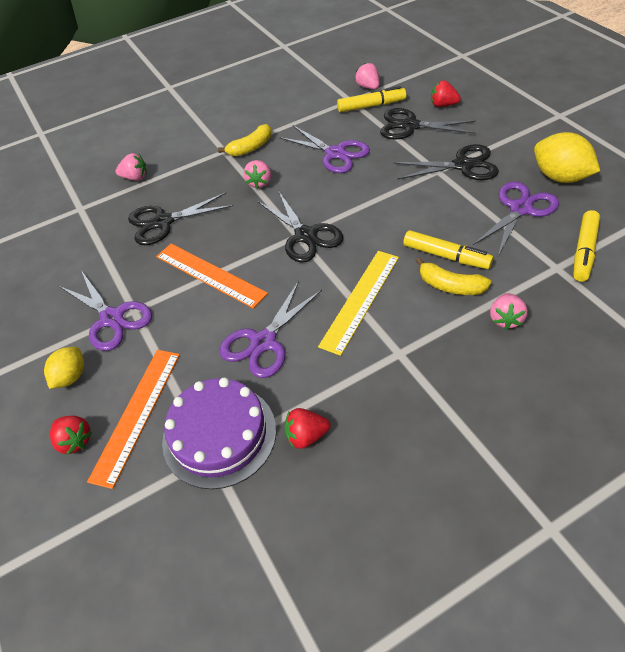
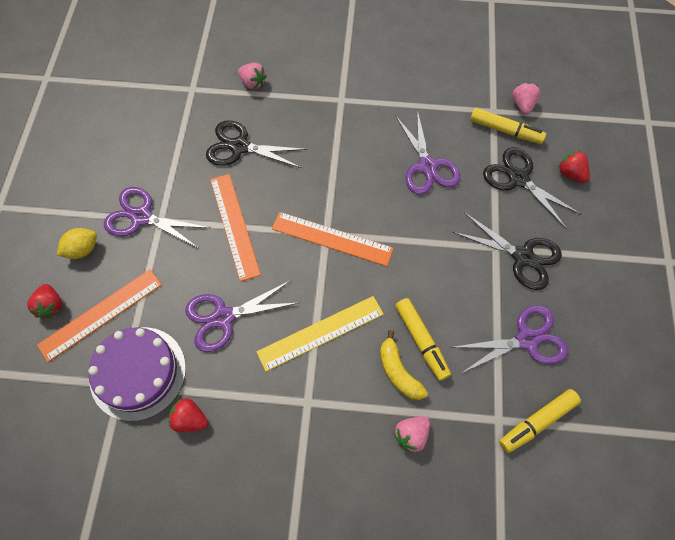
camera: 30 degrees right, 15 degrees up
purple scissors [59,270,152,351] -> purple scissors turned 120 degrees clockwise [104,187,210,248]
yellow banana [218,124,272,156] -> none
pink strawberry [243,160,271,189] -> none
black scissors [258,190,343,263] -> orange ruler [272,212,394,266]
yellow lemon [534,132,600,183] -> none

